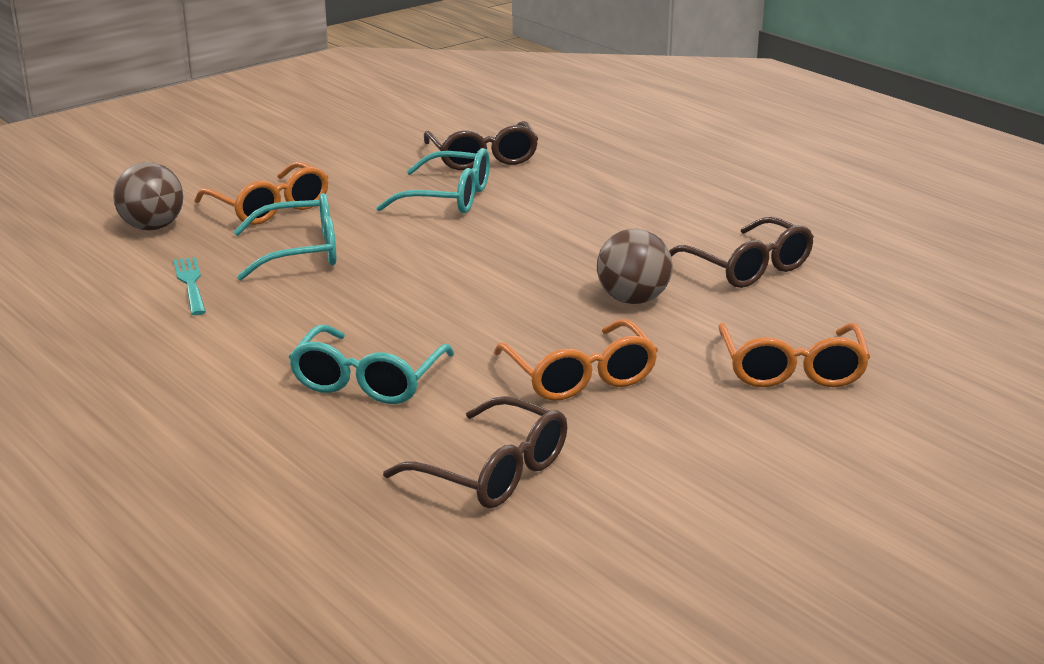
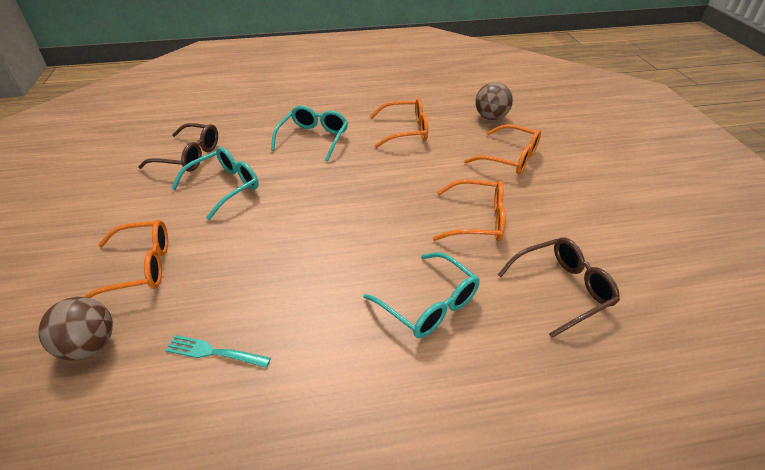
camera: 60 degrees left, 15 degrees up
turquoise glasses [234,193,336,281] -> turquoise glasses moved to [271,105,348,162]
brown ball [597,229,672,304] -> brown ball moved to [475,82,513,120]
brown glasses [669,217,814,288] -> orange glasses [370,98,428,148]

